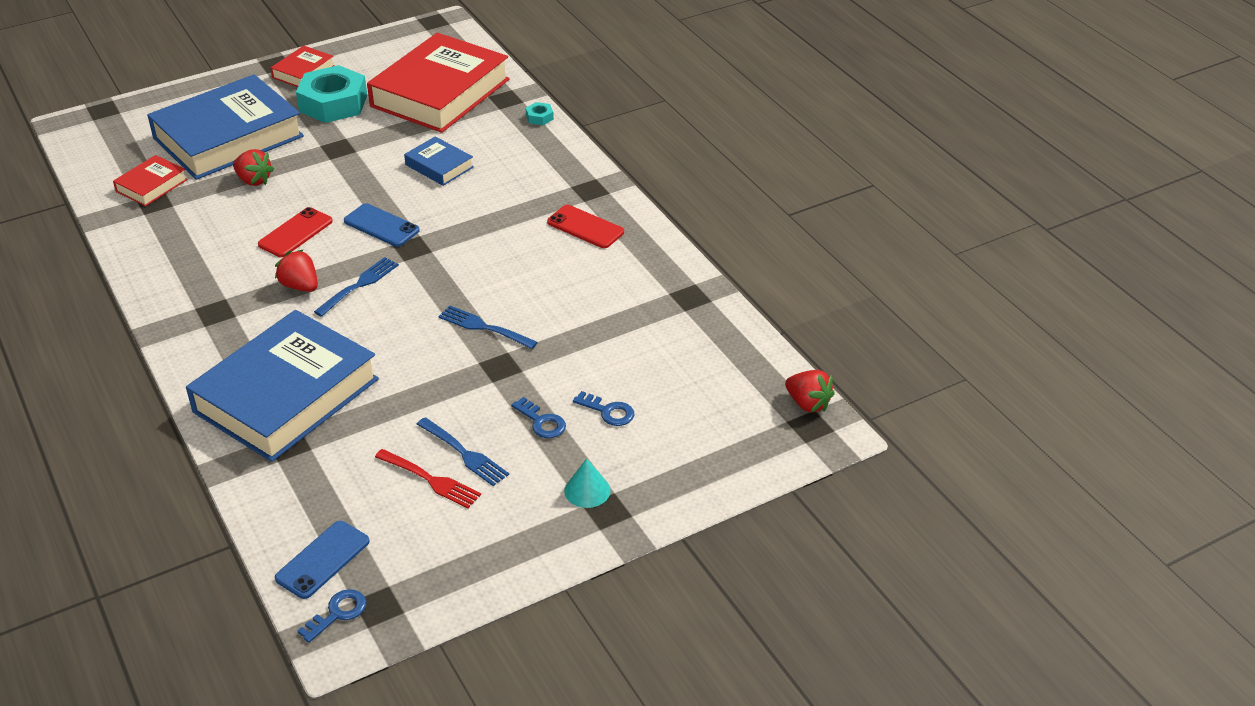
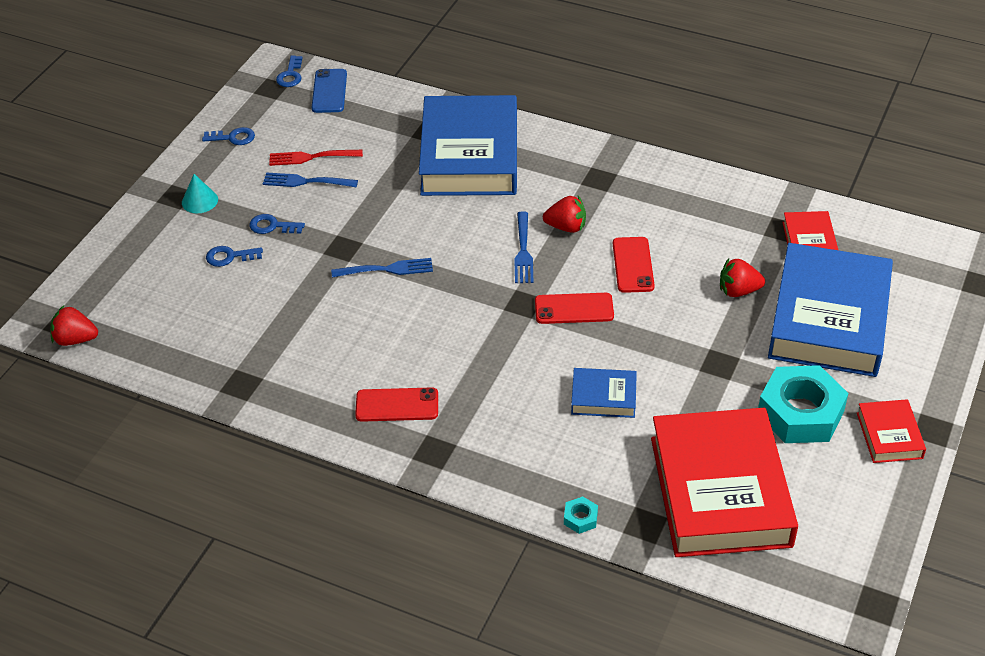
camera: 145 degrees right, 5 degrees up
blue phone [344,203,420,247] -> red phone [535,293,614,324]
none -> blue key [202,127,255,145]

